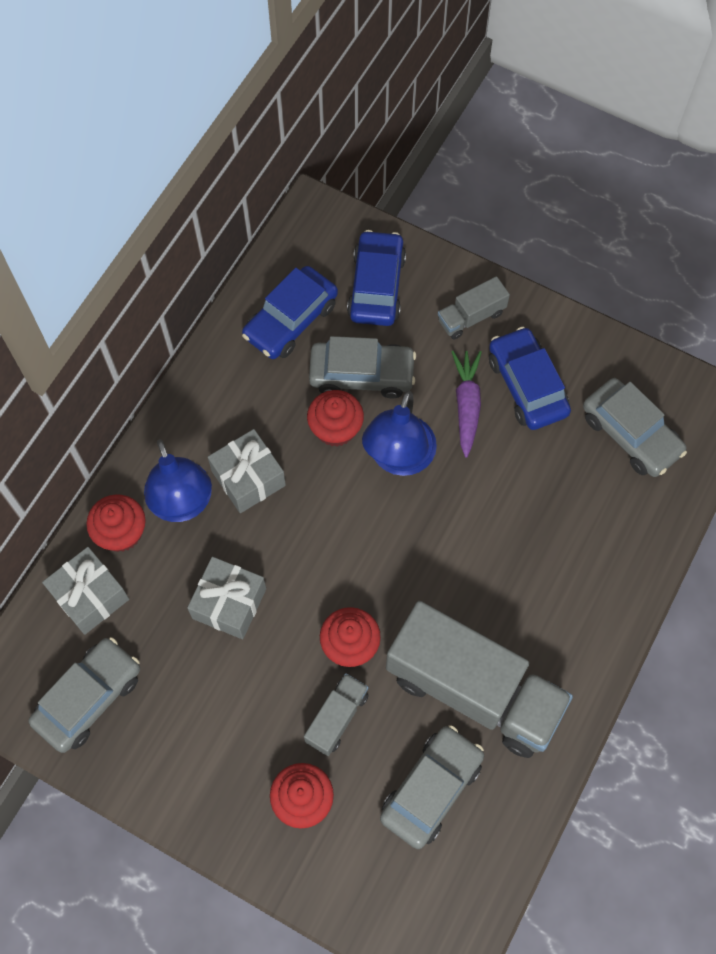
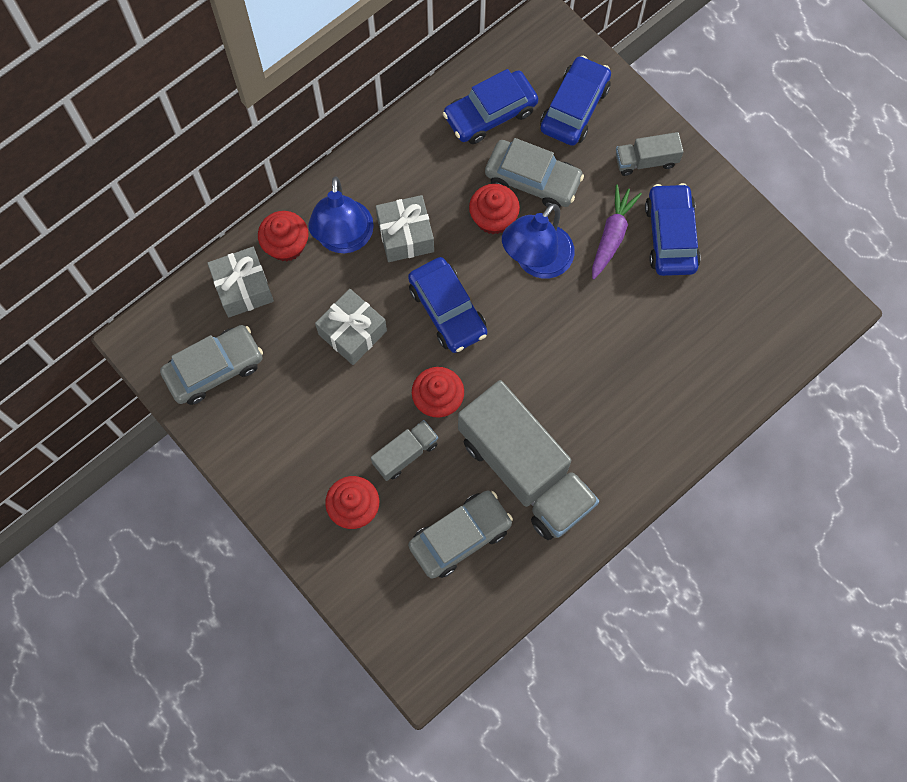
camera: 20 degrees right, 5 degrees up
grey car [583,378,687,477] -> none
none -> blue car [408,257,487,353]

